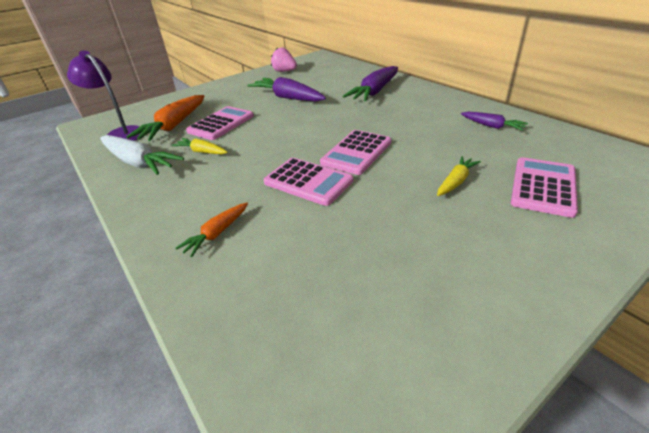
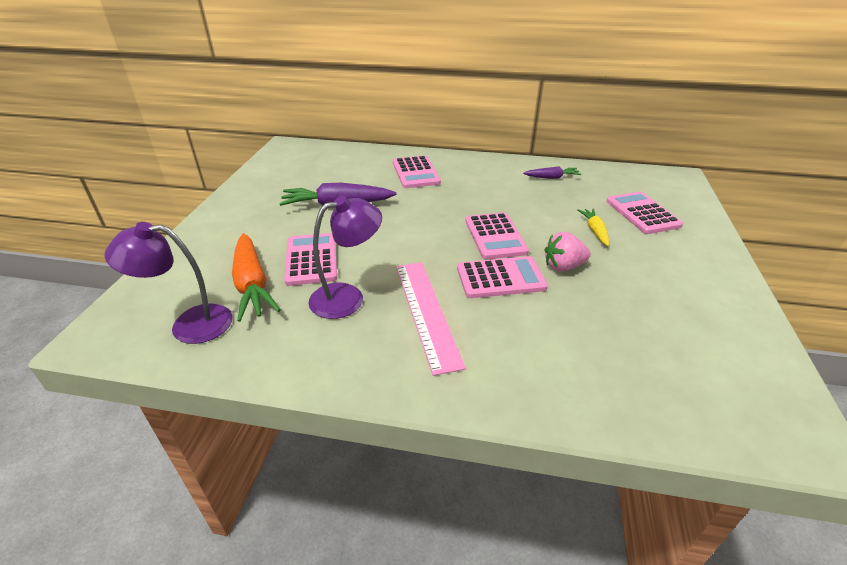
camera: 45 degrees left, 0 degrees up
white carrot [100,135,184,175] -> none
yellow carrot [172,138,228,154] -> purple lamp [308,196,382,319]
orange carrot [175,203,248,257] -> none
pink strawberry [271,47,297,72] -> pink strawberry moved to [544,232,591,272]
purple carrot [343,66,398,101] -> pink calculator [393,155,441,188]
none -> pink ruler [396,262,466,376]

